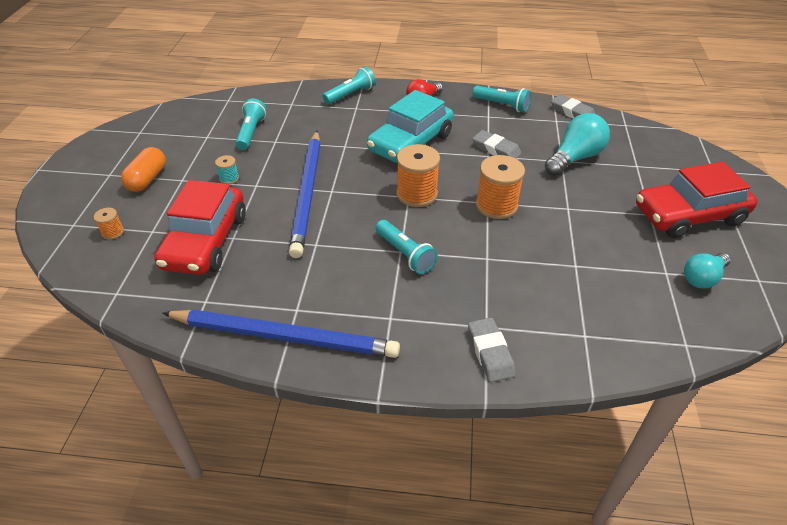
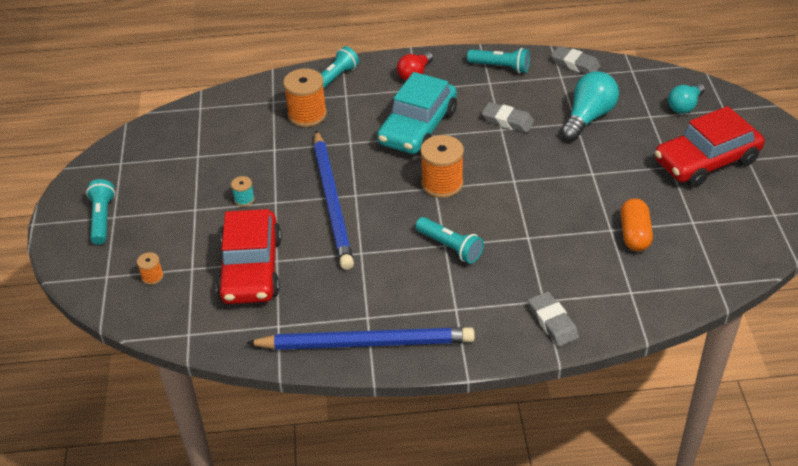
camera: 10 degrees left, 0 degrees up
orange capsule [121,147,166,192] -> orange capsule moved to [620,198,653,251]
turquoise flashlight [235,98,266,150] -> turquoise flashlight moved to [86,179,115,245]
orange spool [476,155,525,219] -> orange spool moved to [283,68,327,127]
turquoise light bulb [684,253,731,289] -> turquoise light bulb moved to [668,83,705,114]

